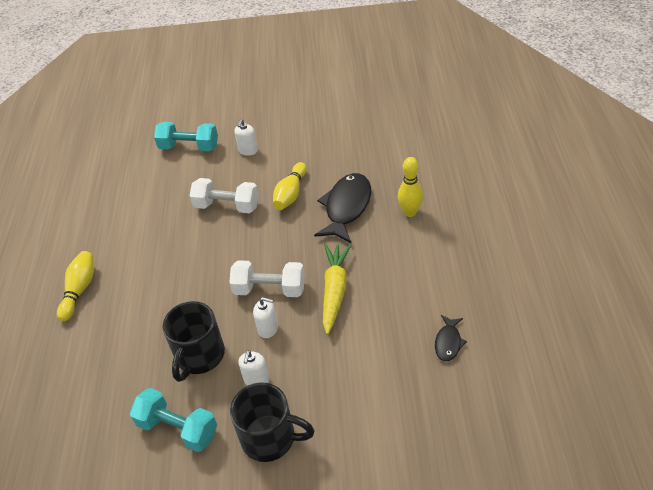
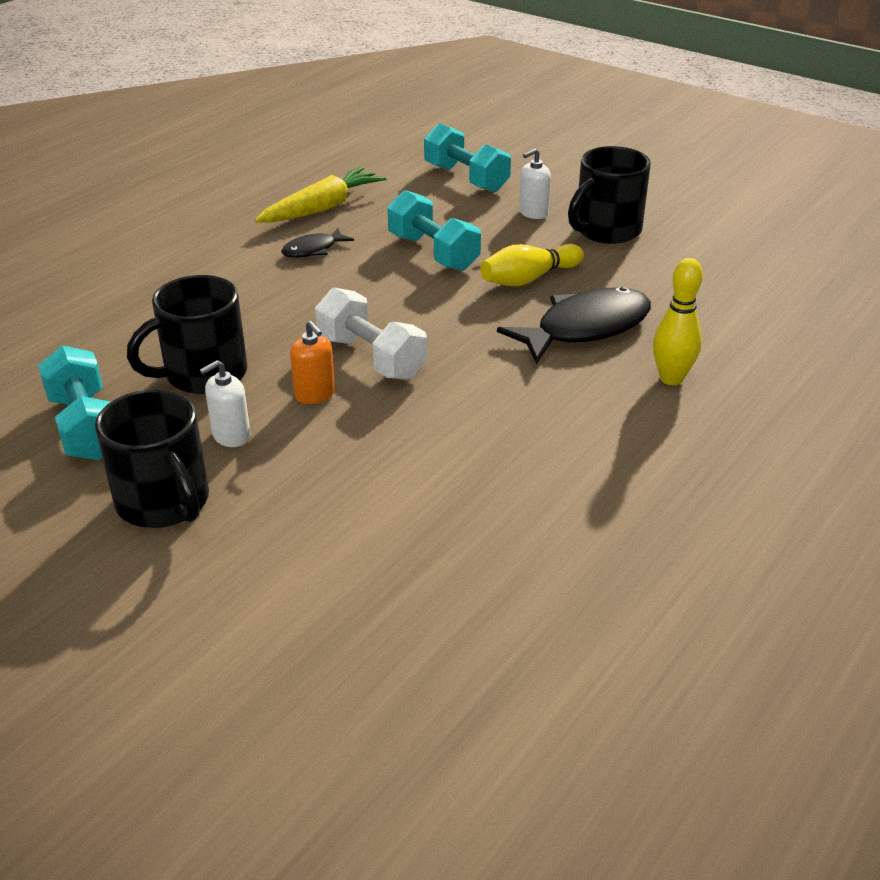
camera: 35 degrees right, 10 degrees down
yellow bowling pin [57,251,94,321] -> none
white dumbbell [190,178,259,213] -> turquoise dumbbell [387,190,481,271]
white soap dispenser [253,297,278,338] -> orange soap dispenser [290,321,335,404]
yellow carrot [323,244,351,334] -> yellow carrot moved to [255,167,386,223]
black fish [435,315,467,361] -> black fish moved to [281,228,354,258]
none -> black mug [568,146,651,244]

